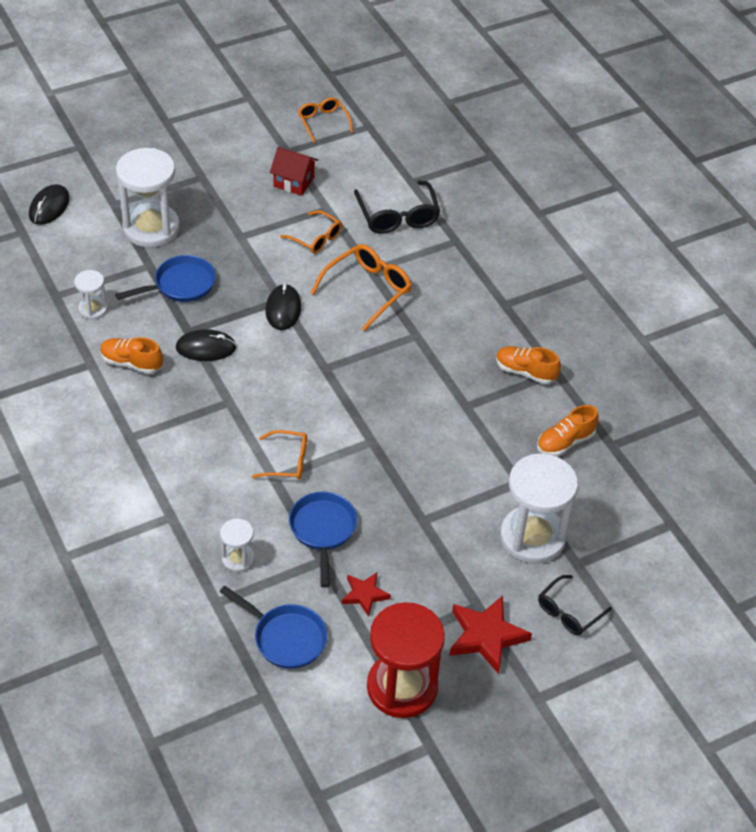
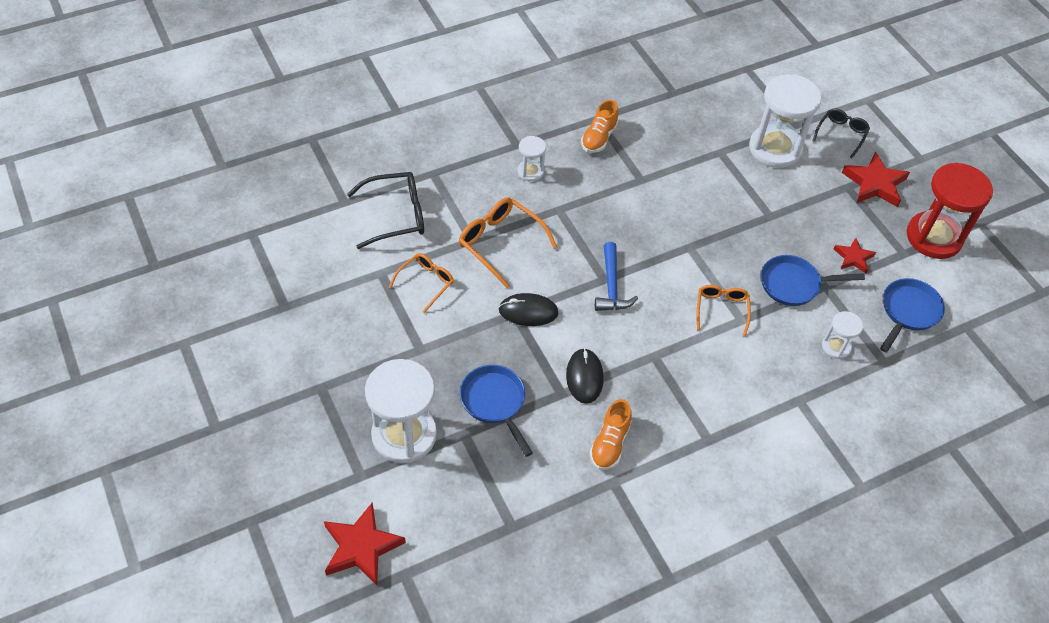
camera: 90 degrees left, 5 degrees up
black mouse [29,184,70,225] -> red star [324,503,406,585]
white hourglass [74,270,108,320] -> white hourglass moved to [517,136,546,182]
red house [270,147,318,196] -> none
orange glasses [298,97,353,143] -> none
orange shoe [537,405,599,457] -> none
black glasses [538,575,612,635] -> black glasses turned 105 degrees counterclockwise [813,108,870,158]
none -> blue hammer [595,242,638,311]

